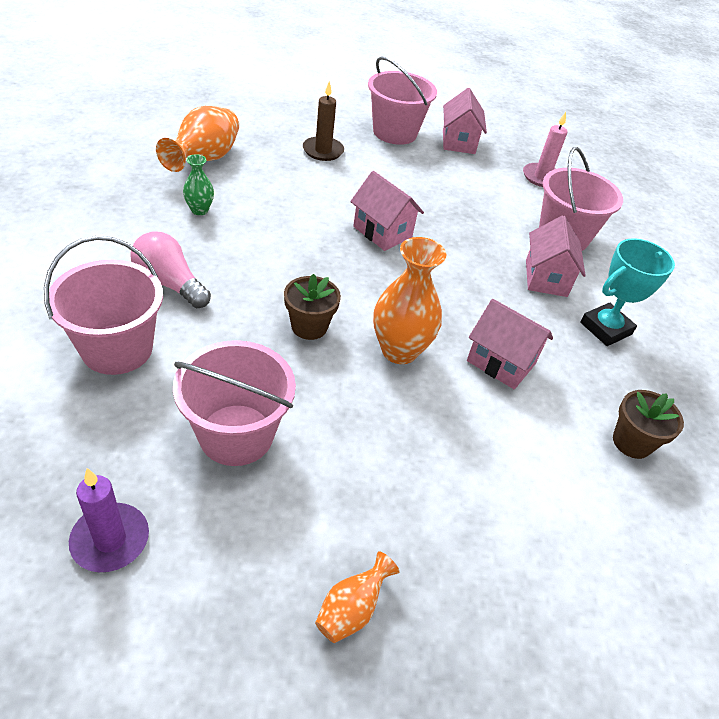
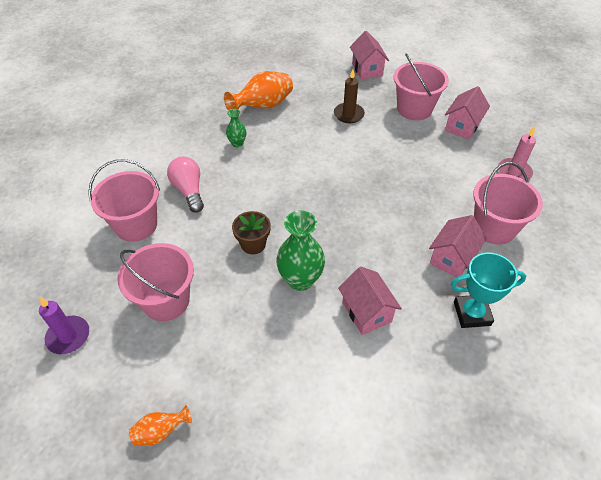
camera: 35 degrees right, 5 degrees up
pink house [350,171,424,251] -> pink house moved to [350,31,389,79]
orange vase [373,237,446,364] -> green vase [276,210,325,291]
brown flower pot [613,390,684,459] -> none

